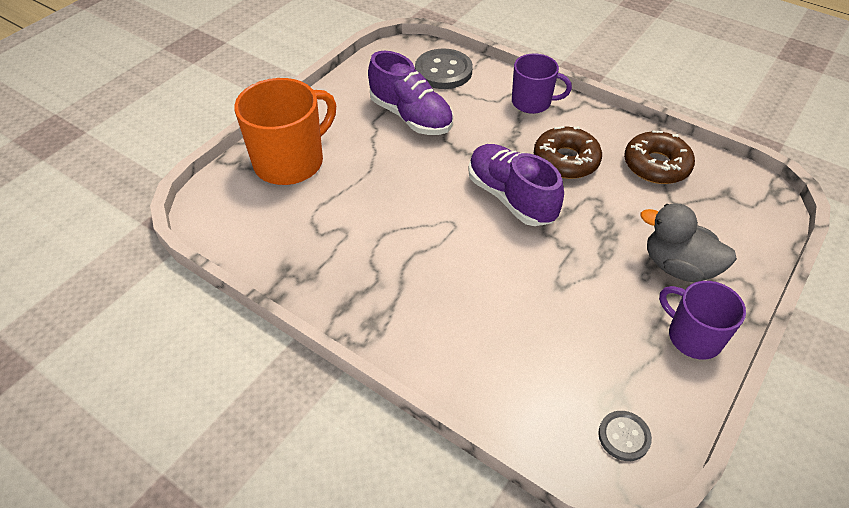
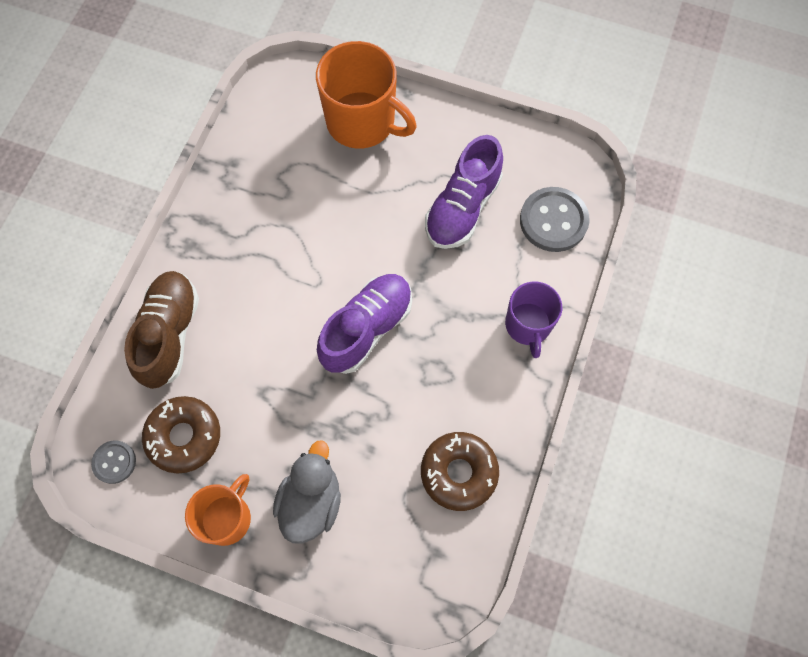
camera: 75 degrees right, 20 degrees up
brown donut [534,126,602,179] -> brown donut moved to [142,396,220,474]
purple mug [659,281,746,360] -> orange mug [185,474,251,546]
none -> brown shoe [124,271,199,389]

